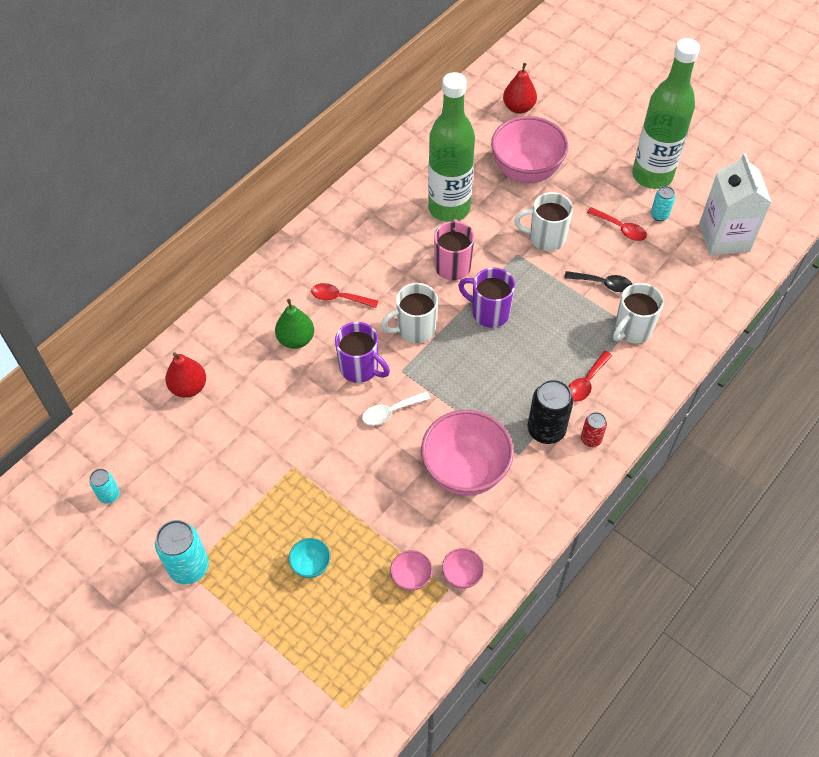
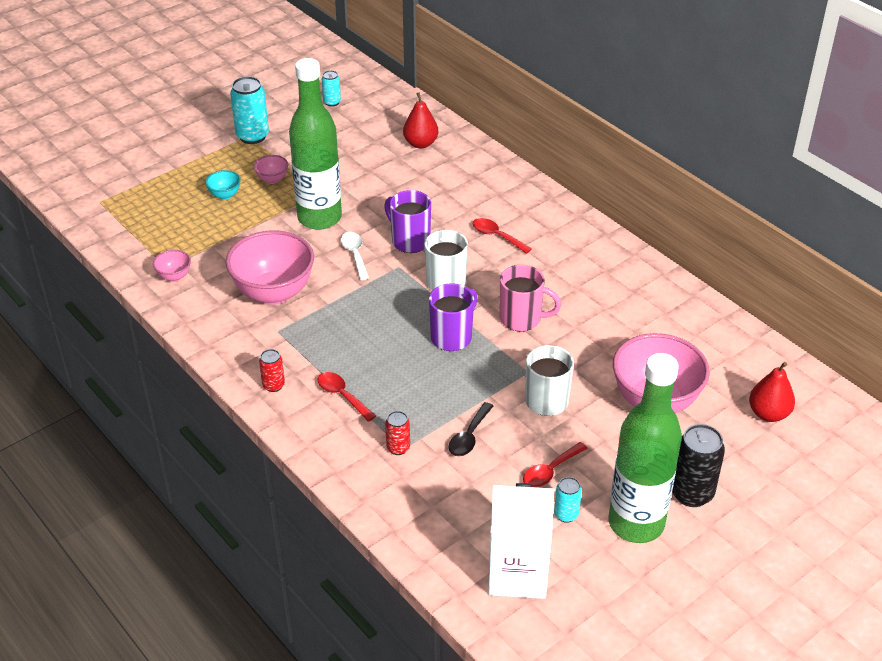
camera: 100 degrees right, 15 degrees down
green pear [275,299,314,349] -> none
red spoon [311,283,378,308] -> red spoon turned 75 degrees counterclockwise [473,218,532,254]
purple mug [335,322,390,383] -> purple mug turned 90 degrees clockwise [384,190,431,253]
pink bowl [390,550,432,591] -> pink bowl moved to [254,155,288,184]
green bottle [428,72,475,222] -> green bottle moved to [289,58,342,230]
black can [528,379,573,444] -> black can moved to [672,424,725,507]
white mug [613,283,664,343] -> red can [385,411,410,455]

